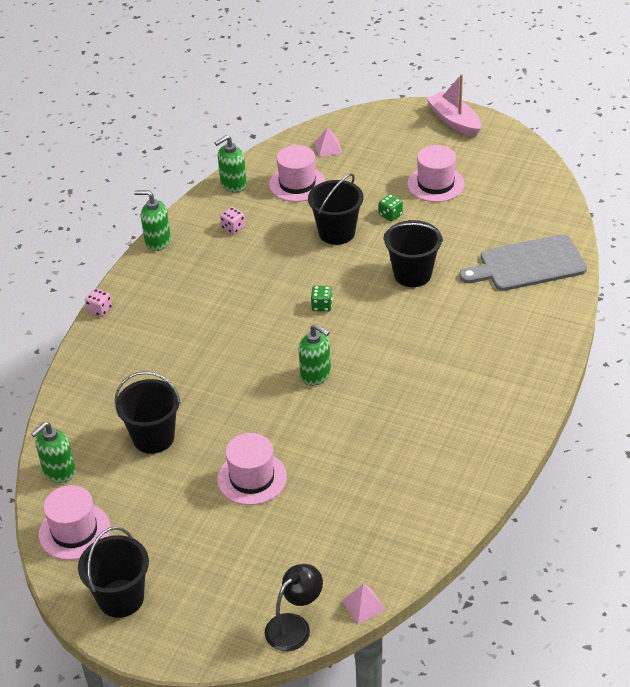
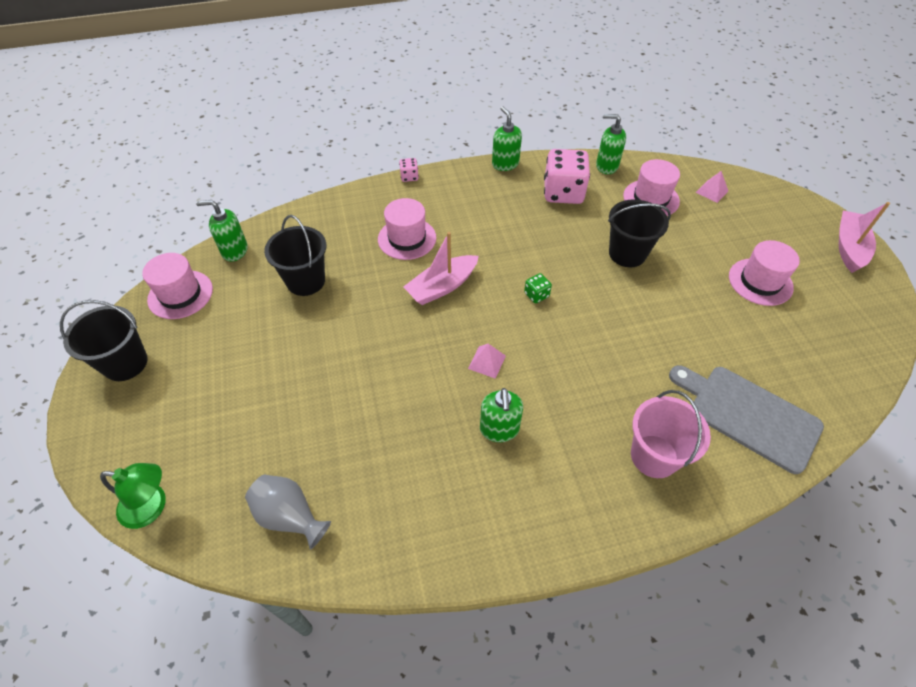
camera: 50 degrees right, 10 degrees up
pink hat [217,433,287,505] -> pink hat moved to [378,198,436,260]
pink dice [220,207,245,234] -> pink dice [544,149,590,204], size x2.25
black lamp [265,564,323,652] -> green lamp [100,463,166,529]
green soap dispenser [299,324,331,386] -> green soap dispenser moved to [480,388,523,442]
pink pyramid [342,584,386,624] -> pink pyramid moved to [468,344,506,379]
green dice [379,194,403,221] -> none
black bucket [383,220,443,287] -> none
none -> grey vase [245,475,331,550]
none -> pink boat [403,232,479,305]
none -> pink bucket [631,390,711,478]

